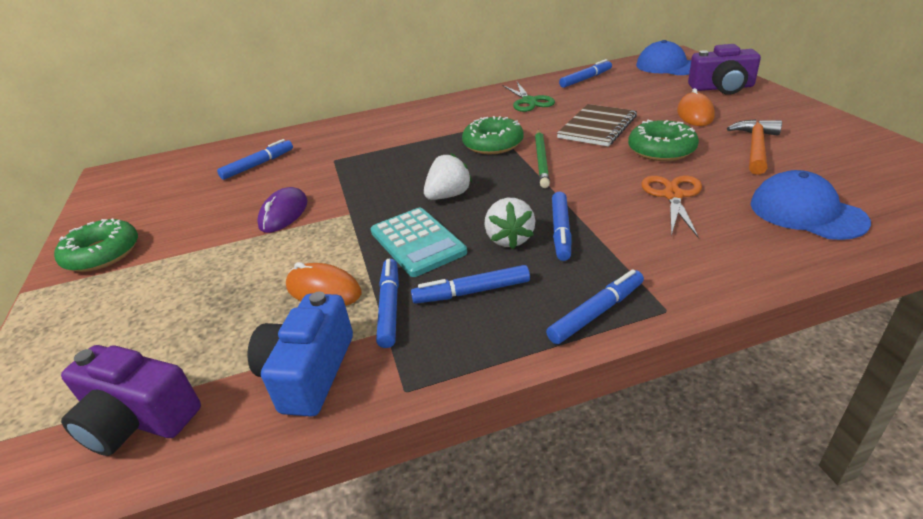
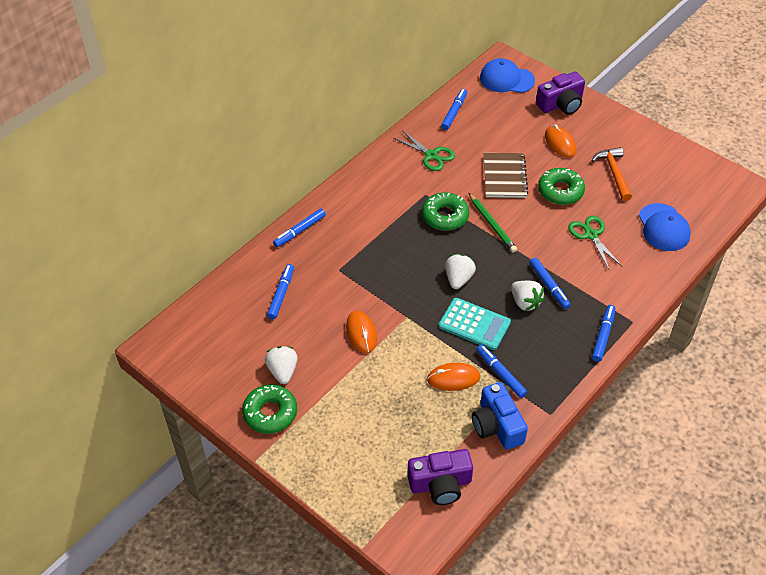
camera: 35 degrees left, 15 degrees up
purple mouse [257,187,308,233] -> orange mouse [346,311,377,353]
blue marker [411,265,530,304] -> blue marker moved to [273,209,326,247]
orange scissors [641,176,702,238] -> green scissors [568,216,622,269]
blue cap [751,170,871,240] -> blue cap turned 120 degrees counterclockwise [639,203,691,251]
none -> white strawberry [265,346,298,384]

